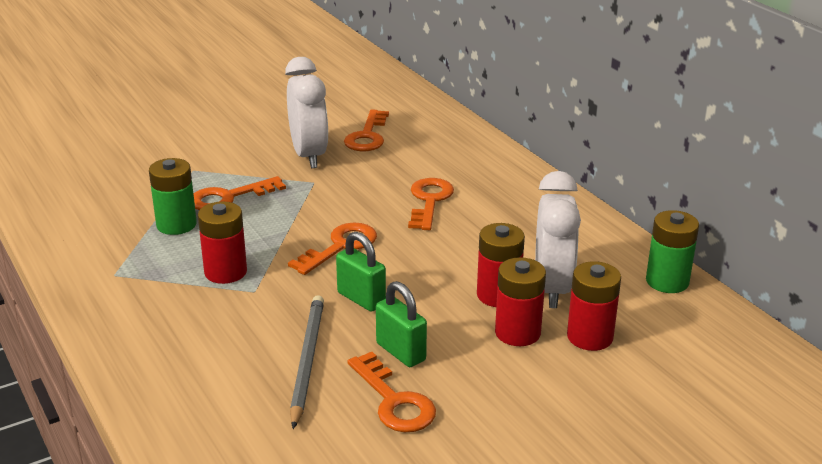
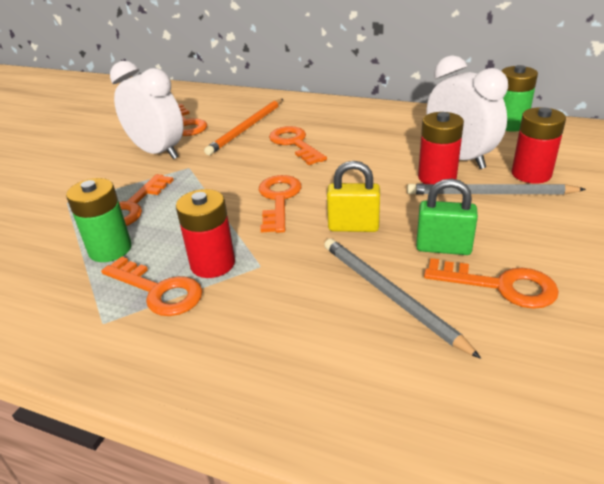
camera: 35 degrees left, 5 degrees up
green padlock [336,232,386,312] -> yellow padlock [327,161,380,232]
red battery [495,257,546,346] -> grey pencil [407,183,586,195]
none -> orange key [101,256,202,316]
none -> orange pencil [204,99,283,155]

